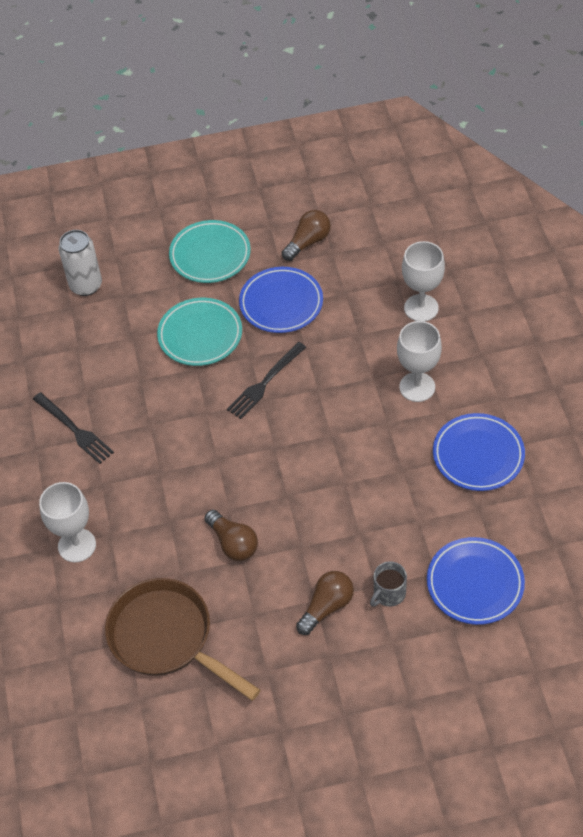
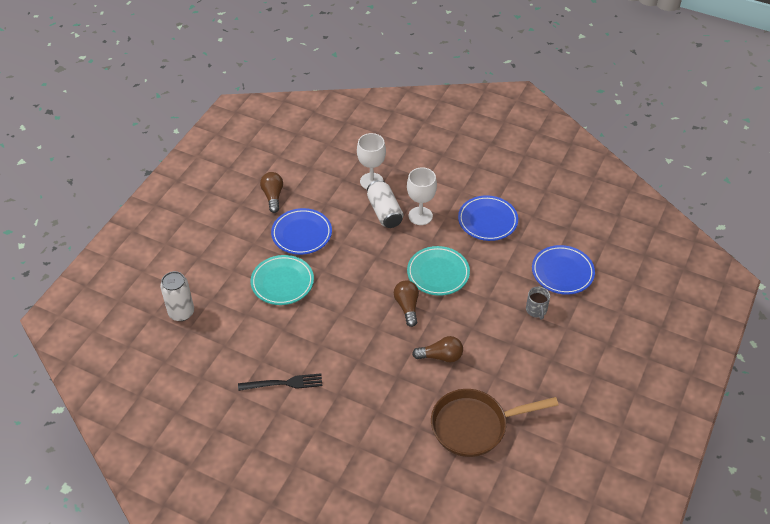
camera: 55 degrees left, 5 degrees down
white goblet [39,482,96,563] -> none
turquoise plate [169,220,251,283] -> turquoise plate moved to [407,246,470,296]
black fork [227,342,306,419] -> none
brown light bulb [296,571,354,635] -> brown light bulb moved to [394,280,419,327]
none -> white can [367,180,403,228]

